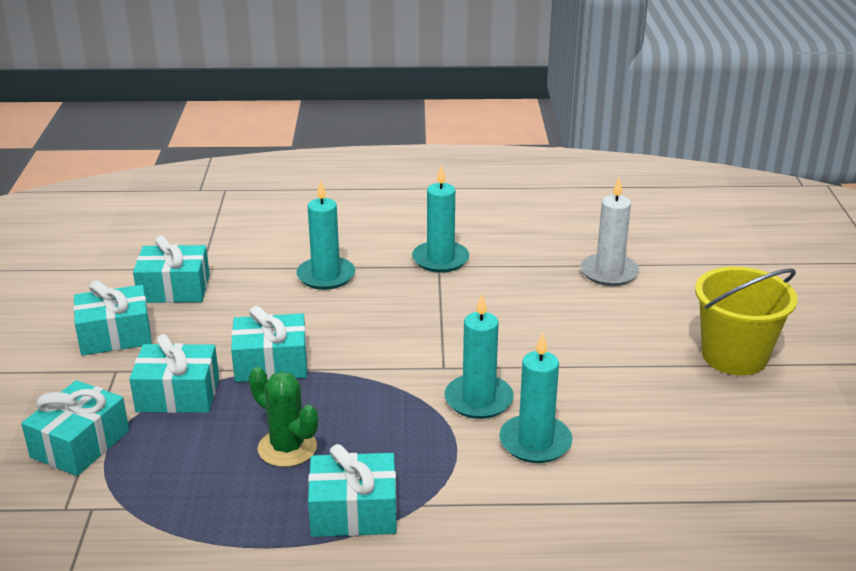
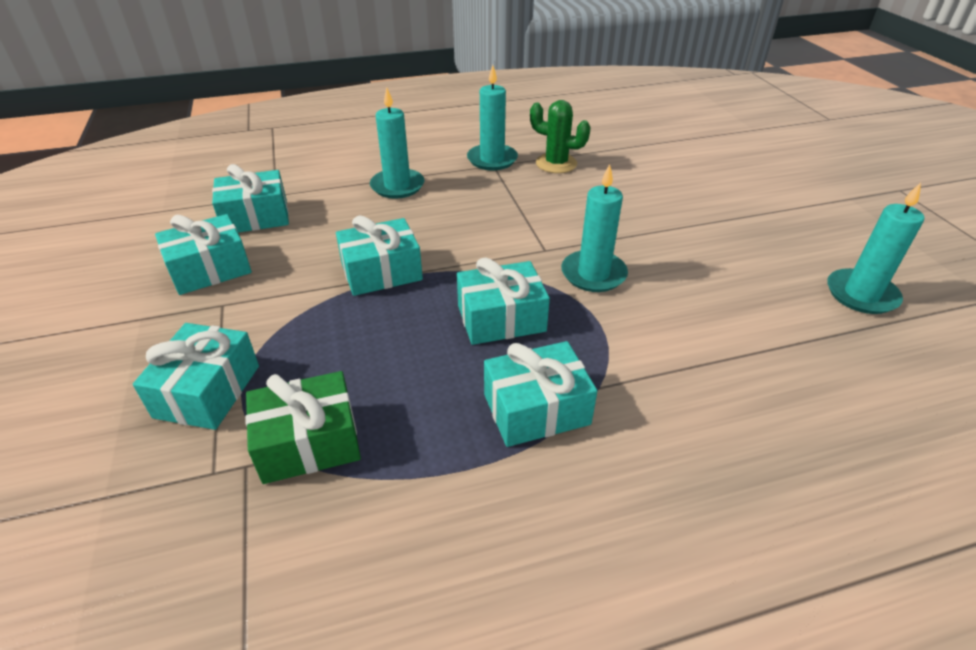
camera: 15 degrees left, 10 degrees up
turquoise gift [129,334,219,413] -> turquoise gift moved to [457,257,550,345]
green cactus [249,367,318,467] -> green cactus moved to [530,100,591,173]
turquoise candle [499,333,572,463] -> turquoise candle moved to [827,182,924,314]
white candle [581,178,639,286] -> none
yellow bucket [695,267,798,375] -> none
none -> green gift [245,371,361,484]

